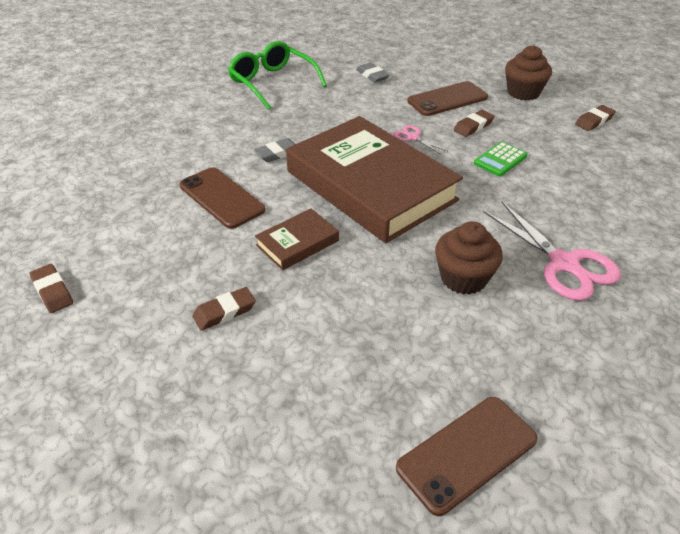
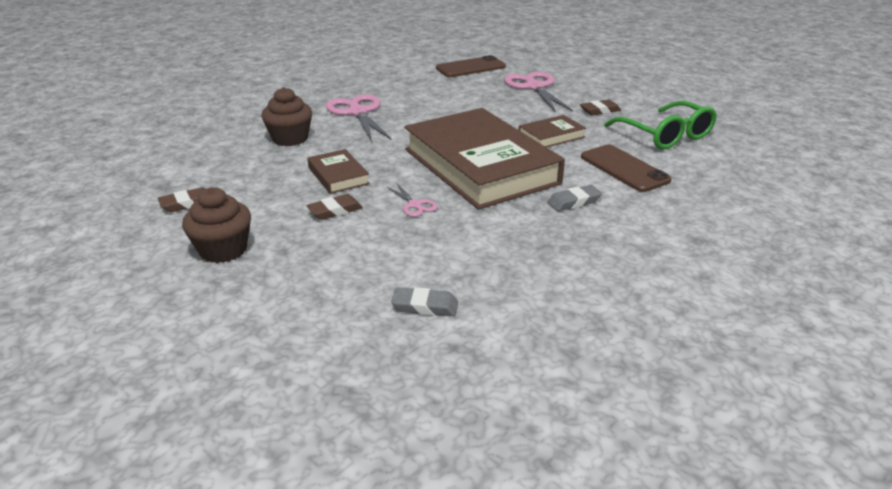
camera: 170 degrees left, 10 degrees down
brown eraser [30,264,73,313] -> none
green glasses [228,41,327,110] -> green glasses moved to [604,101,717,150]
grey eraser [356,62,389,83] -> grey eraser turned 60 degrees counterclockwise [391,287,458,316]
brown phone [407,81,488,116] -> none
brown cupcake [435,221,503,295] -> brown cupcake moved to [261,87,312,146]
green calculator [474,142,527,176] -> brown book [307,149,370,194]
none -> pink scissors [504,71,573,112]

